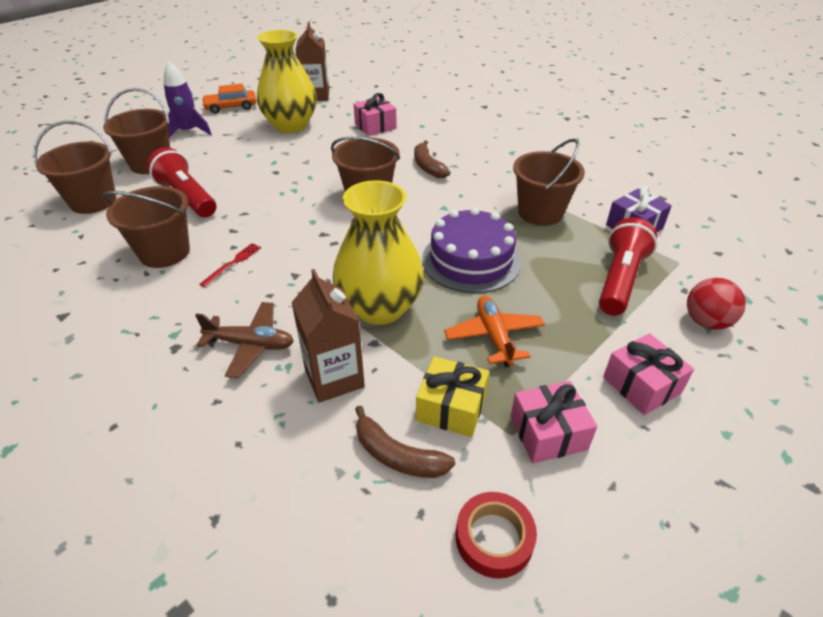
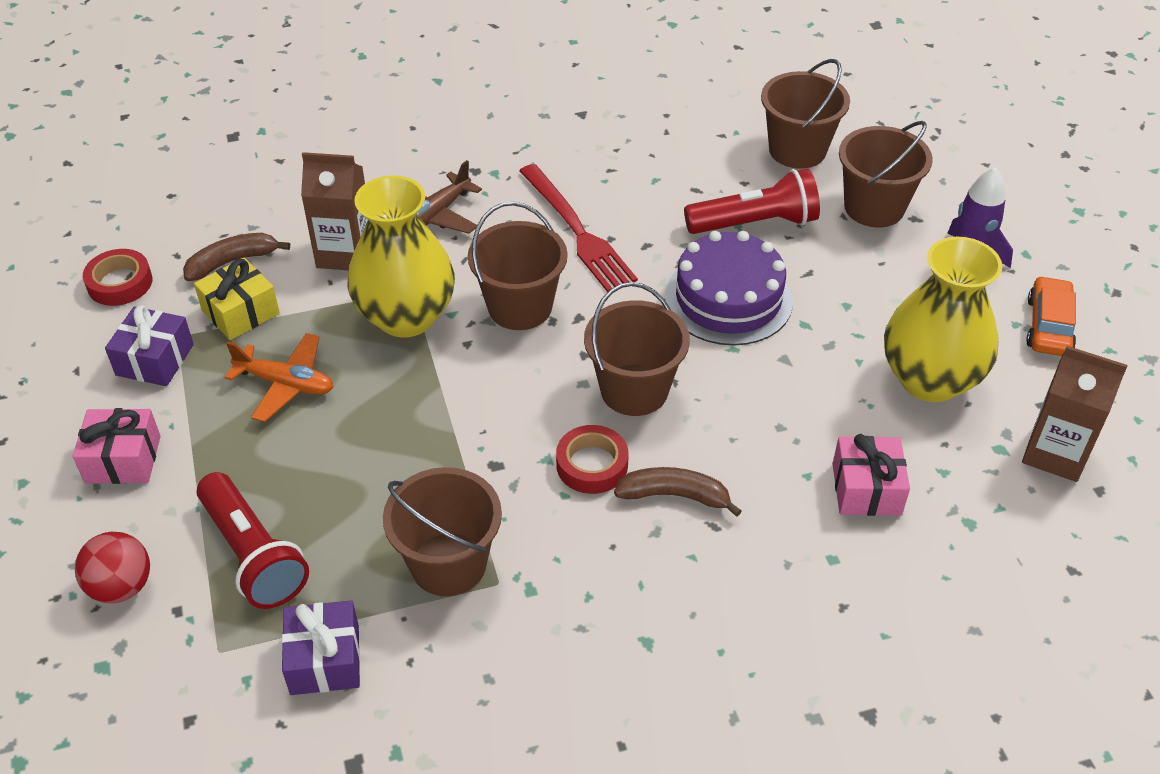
camera: 120 degrees right, 5 degrees up
brown bucket [103,186,190,268] -> brown bucket moved to [468,202,568,330]
red fork [200,243,261,287] -> red fork [519,164,638,292], size x2.15
purple cake [422,207,521,293] -> purple cake moved to [665,231,793,346]
pink gift [510,381,597,463] -> purple gift [105,305,194,386]
none -> red tape [556,425,629,494]

